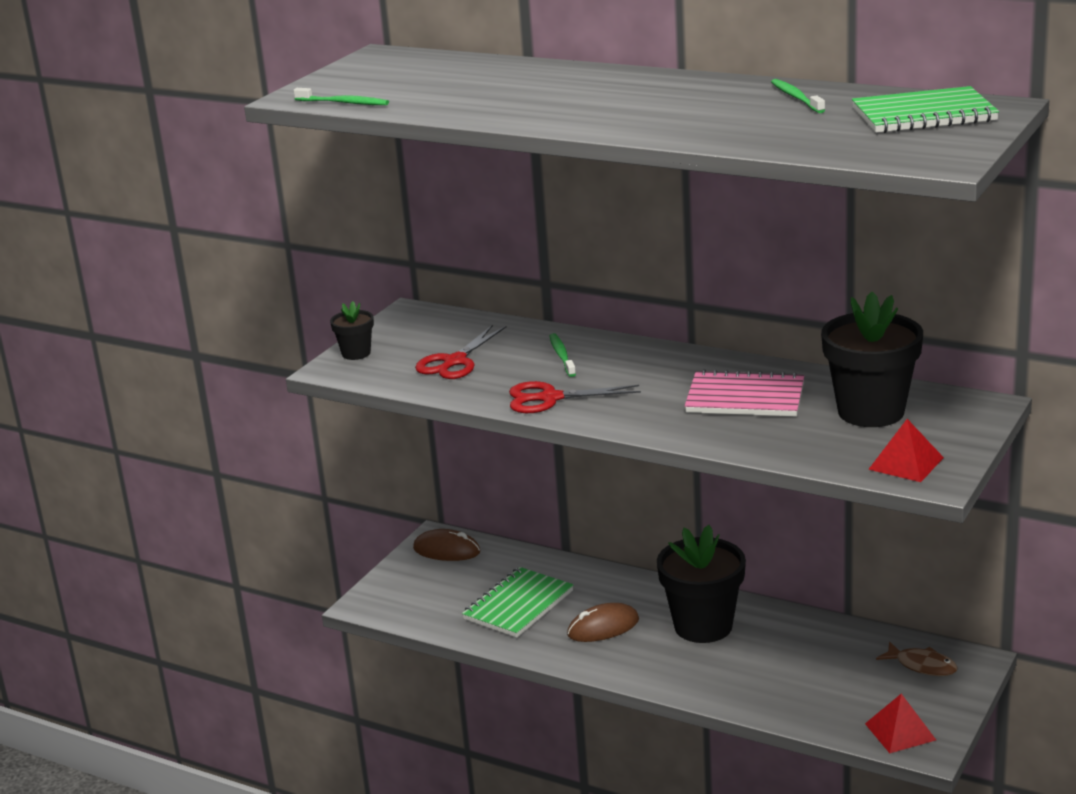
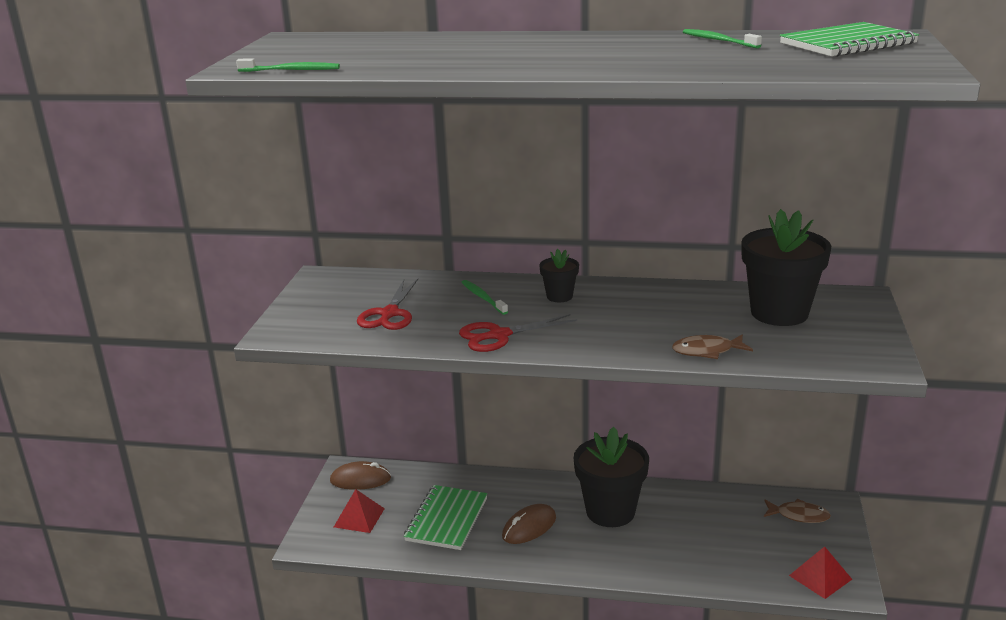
camera: 20 degrees left, 0 degrees up
black flower pot [330,301,374,360] -> black flower pot moved to [539,249,579,302]
pink notebook [685,369,804,417] -> none
red pyramid [868,419,944,482] -> red pyramid moved to [334,489,385,533]
none -> brown fish [672,334,753,359]

